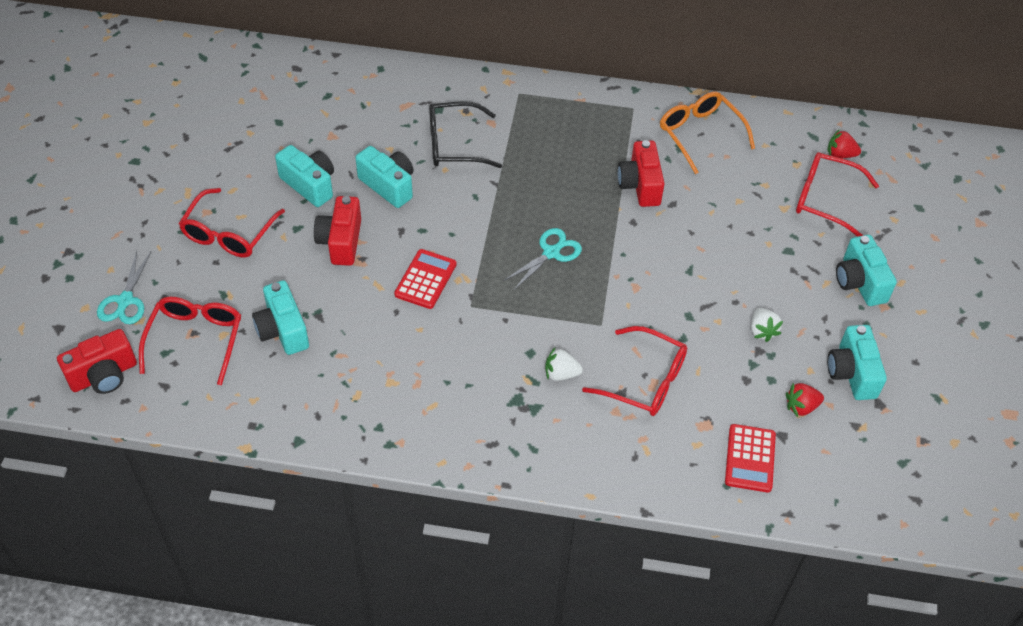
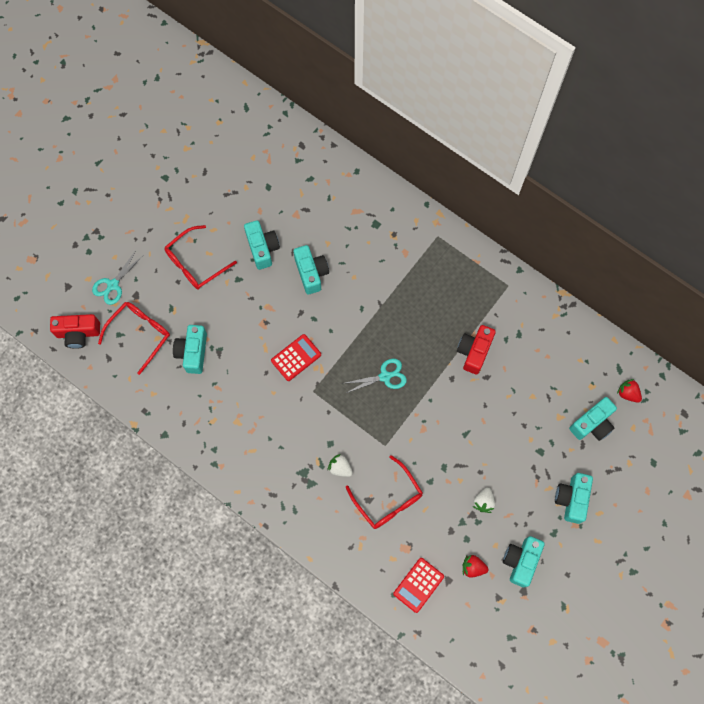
camera: 30 degrees right, 20 degrees up
red camera [314,196,361,266] -> none
black glasses [429,101,502,168] -> none
orange glasses [660,92,755,174] -> none
red glasses [796,152,879,237] -> turquoise camera [569,397,617,441]

